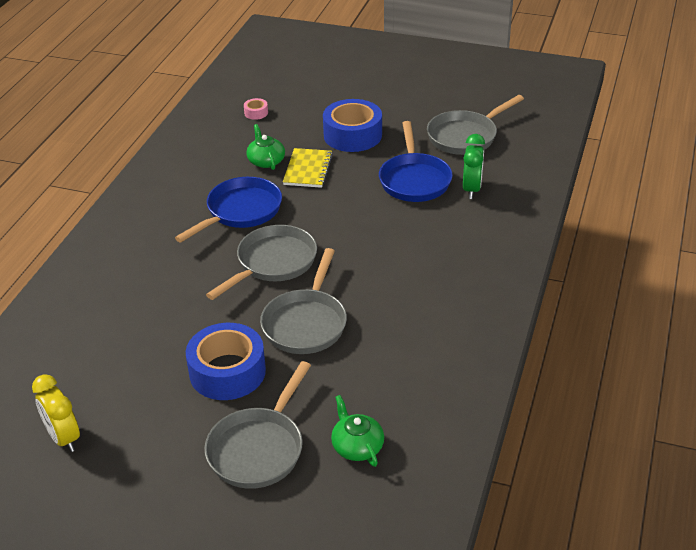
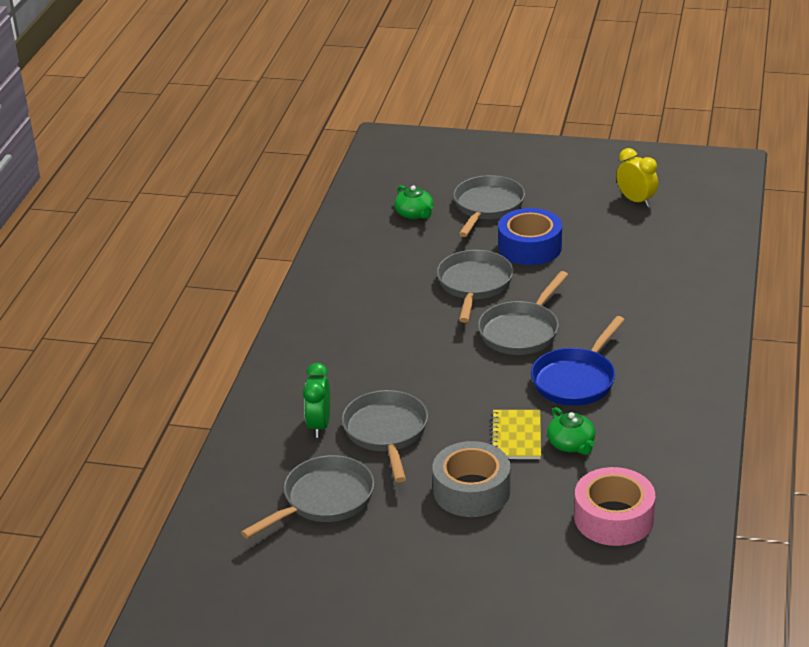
camera: 175 degrees right, 5 degrees down
pink tape [244,98,268,120] -> pink tape [574,467,655,546], size x2.38
blue tape [323,99,382,152] -> grey tape [432,441,511,517]
blue pan [379,121,453,202] -> grey pan [342,390,428,482]

